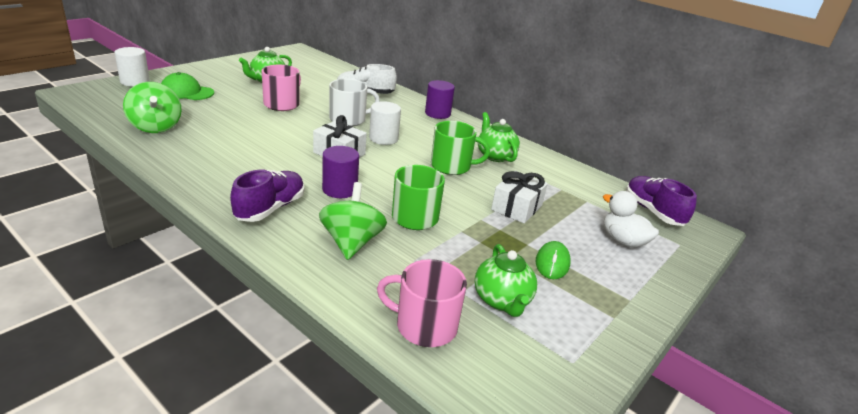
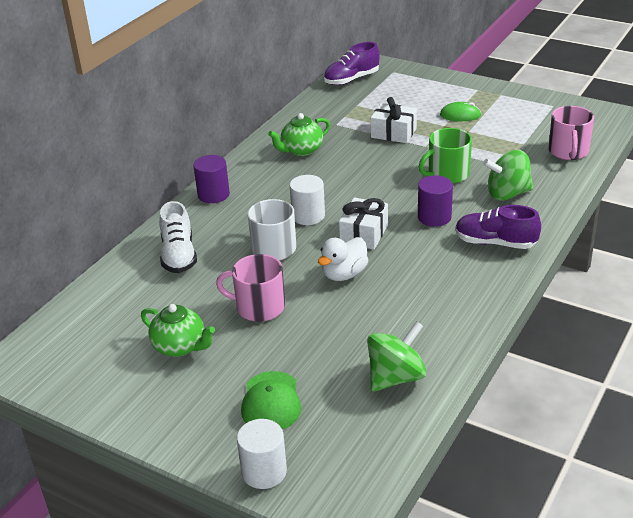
camera: 95 degrees left, 5 degrees up
green mug [431,121,490,175] -> none
green teapot [475,244,537,317] -> none
white duck [603,191,659,248] -> white duck moved to [318,237,368,281]

